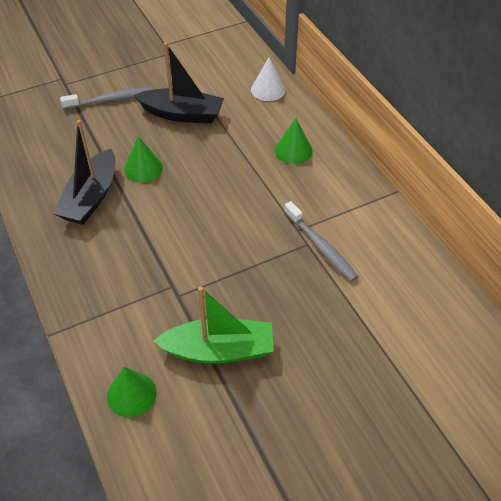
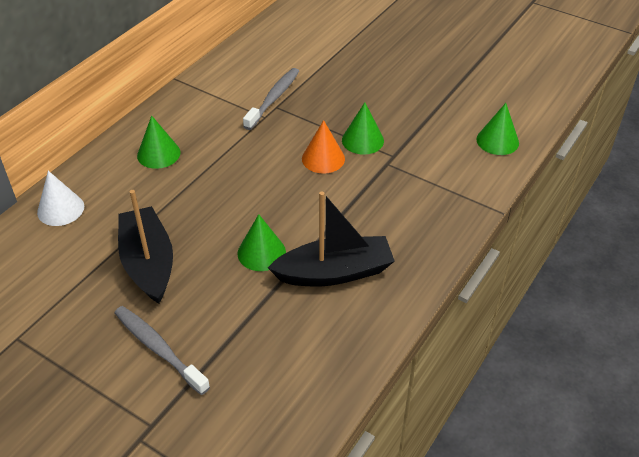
camera: 120 degrees left, 5 degrees down
green boat [153,286,274,364] -> none
none -> orange cone [302,120,345,174]
none -> green cone [342,102,384,155]

